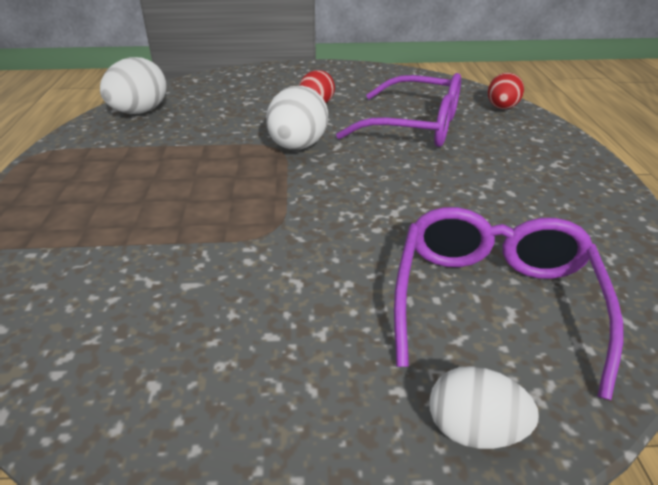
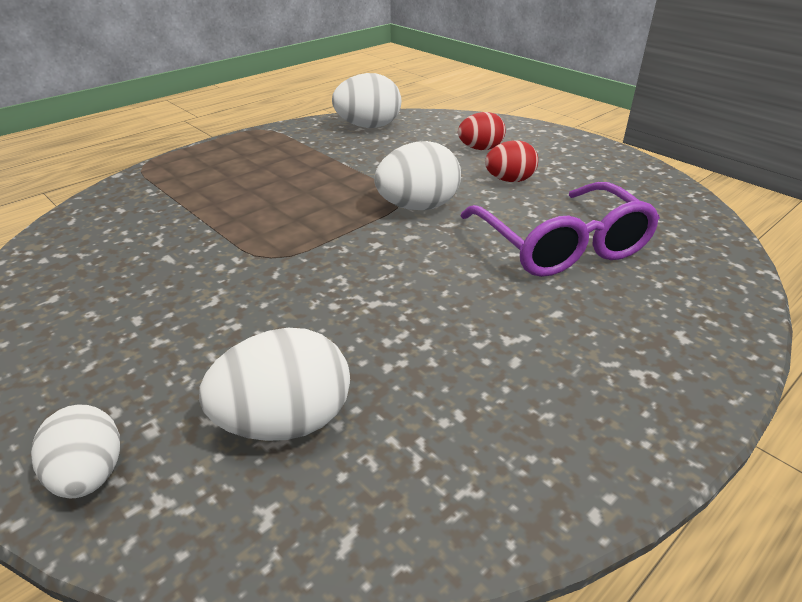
camera: 50 degrees right, 0 degrees up
purple glasses [394,207,623,400] -> white egg [199,328,350,441]
red egg [488,73,524,109] -> red egg moved to [458,112,505,150]

